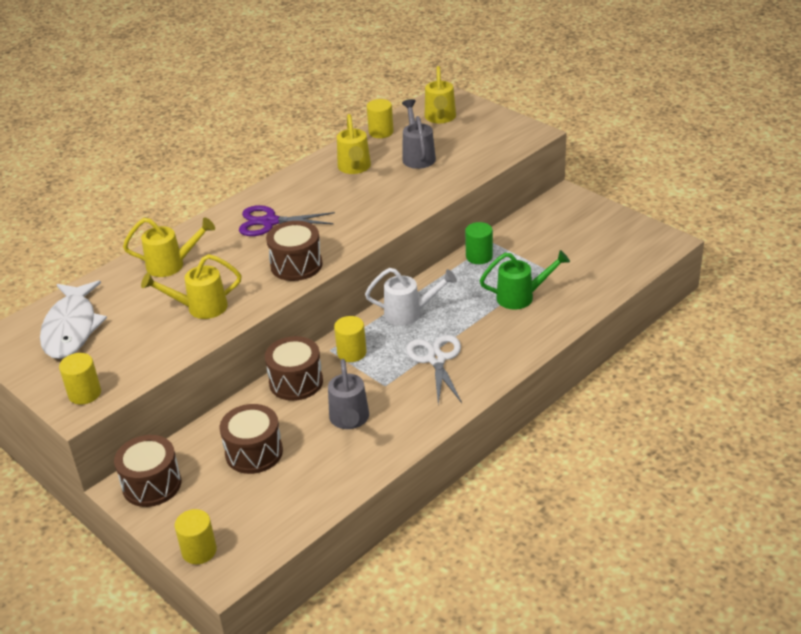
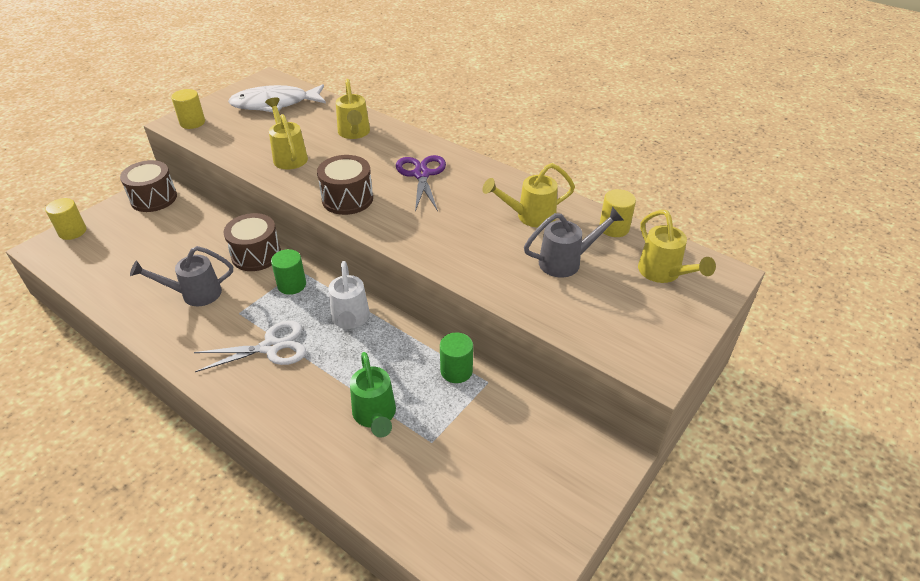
camera: 80 degrees right, 5 degrees up
brown drum [220,404,283,474] -> none
yellow cylinder [334,316,367,362] -> green cylinder [271,249,306,295]
yellow watering can [425,66,456,123] -> yellow watering can turned 105 degrees counterclockwise [638,210,716,283]

